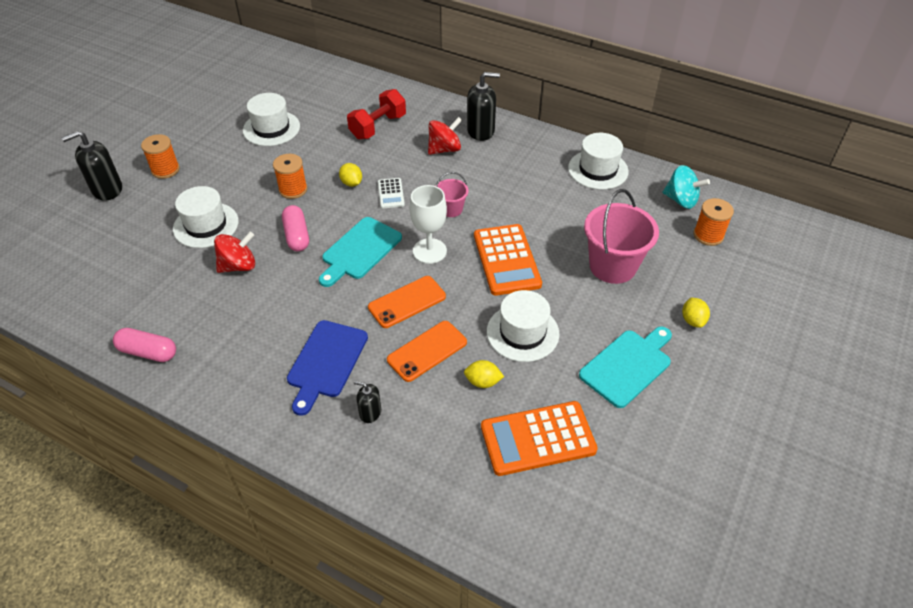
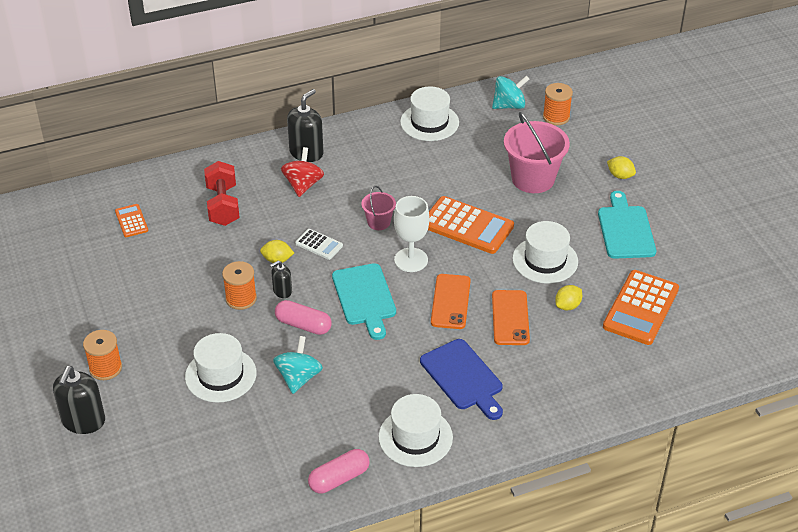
camera: 50 degrees left, 5 degrees down
red spinning top [214,232,255,273] -> turquoise spinning top [273,336,323,394]
white hat [243,93,300,146] -> white hat moved to [379,394,453,467]
black soap dispenser [354,381,381,423] -> black soap dispenser moved to [270,260,292,298]
none -> orange calculator [115,204,148,237]

